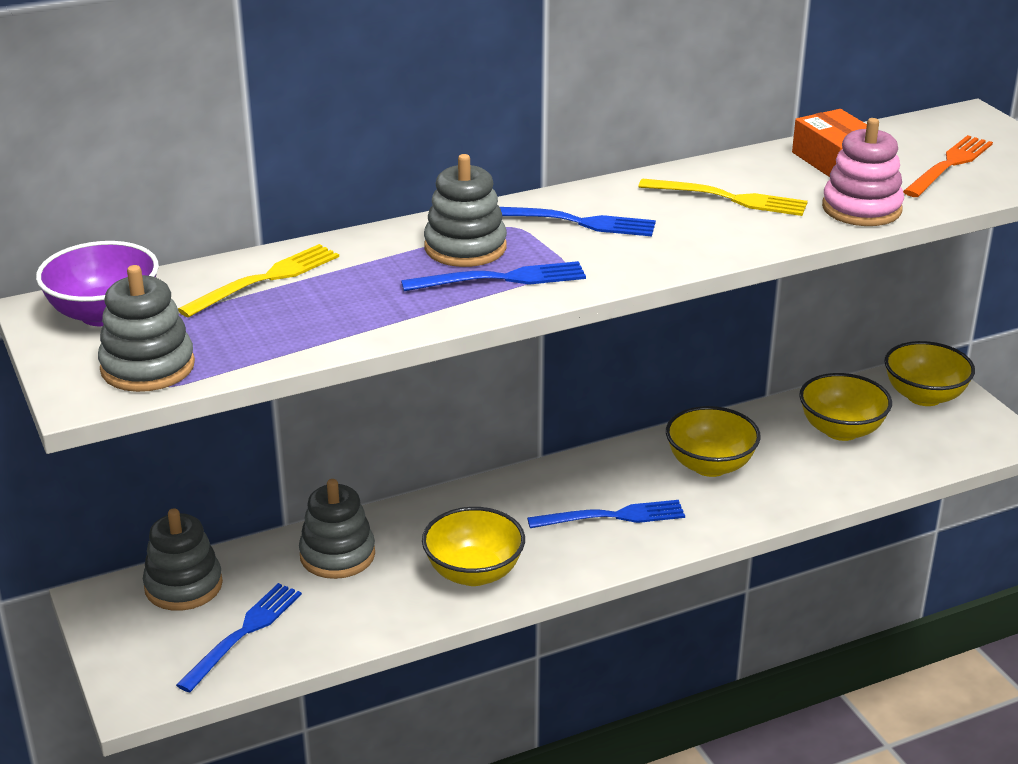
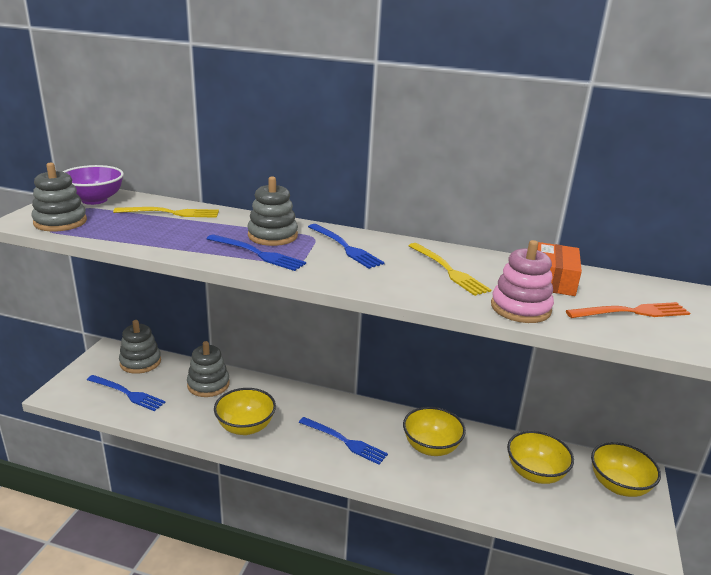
camera: 40 degrees right, 5 degrees down
blue fork [176,583,302,692] -> blue fork turned 45 degrees clockwise [87,375,166,411]

